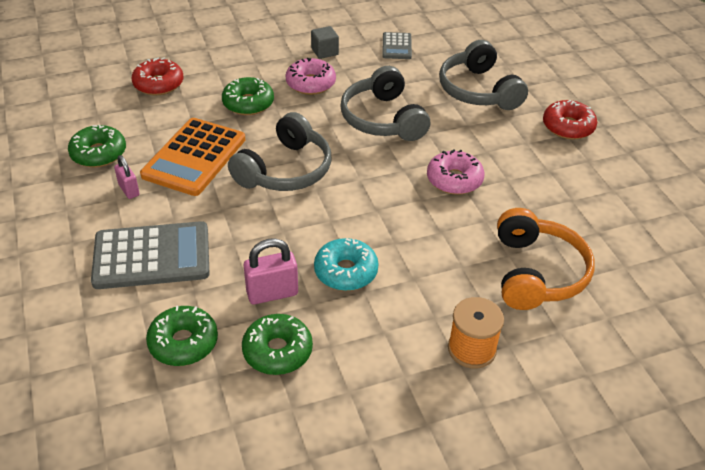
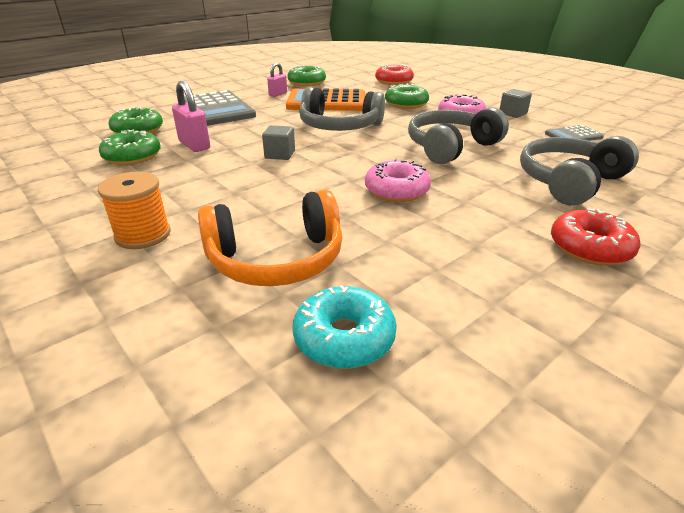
camera: 70 degrees right, 10 degrees down
turquoise donut [314,238,379,291] -> turquoise donut moved to [292,285,397,369]
none -> grey cube [262,125,295,160]

